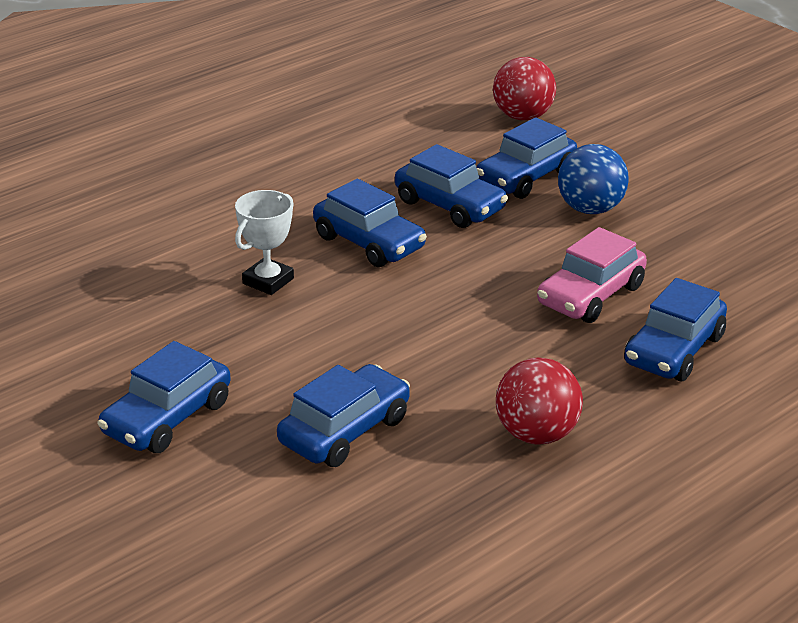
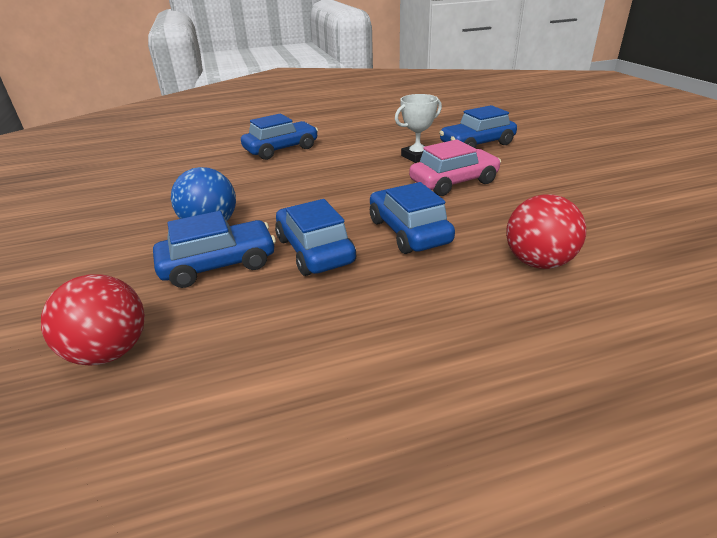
camera: 155 degrees left, 0 degrees up
blue car [98,341,231,453] -> none
white trophy [235,190,294,295] -> white trophy moved to [395,94,442,163]
red ball [496,357,583,444] -> red ball moved to [506,194,586,269]
pink car [537,227,647,323] -> pink car moved to [409,140,501,196]

